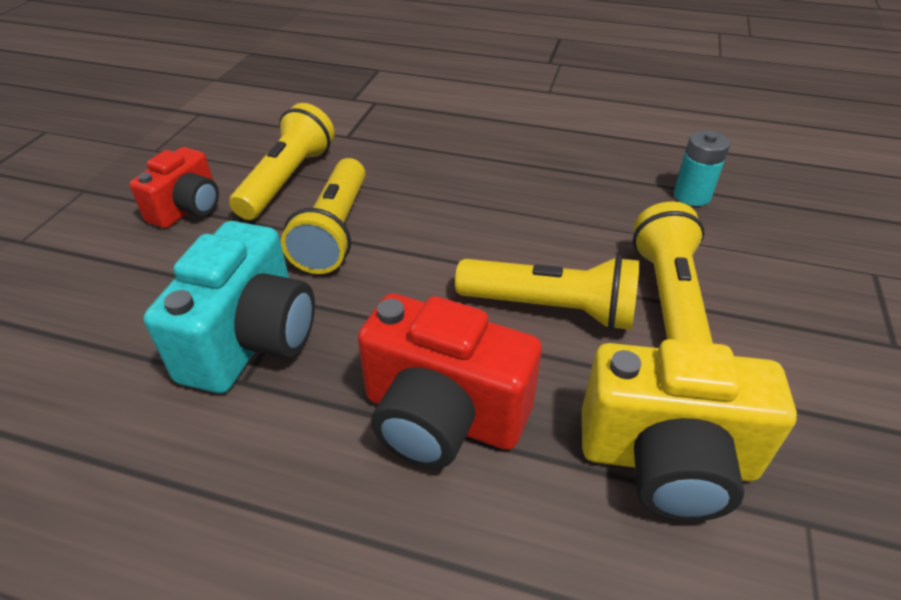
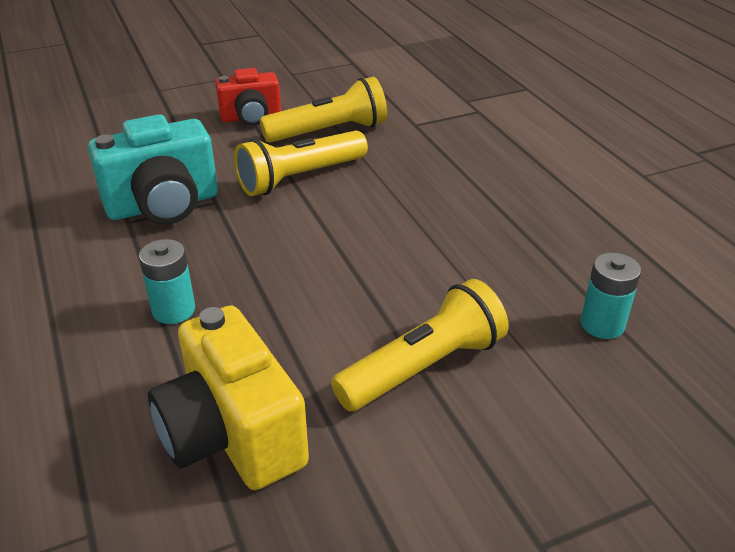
camera: 50 degrees right, 5 degrees down
red camera [358,293,542,469] -> turquoise battery [139,239,195,324]
yellow flashlight [455,256,640,330] -> none

